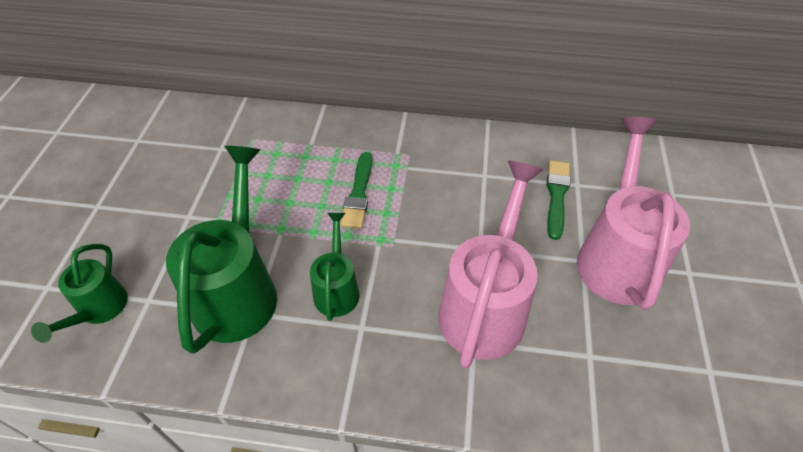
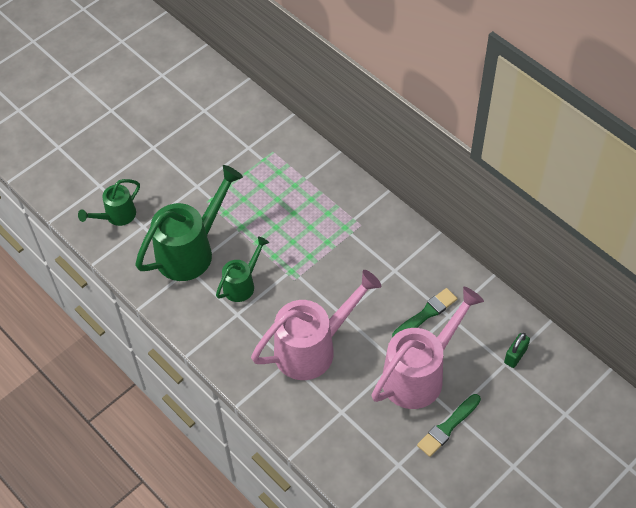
camera: 40 degrees right, 5 degrees up
green brush [340,152,372,229] -> green brush moved to [417,394,481,457]
none -> green padlock [504,333,530,368]

